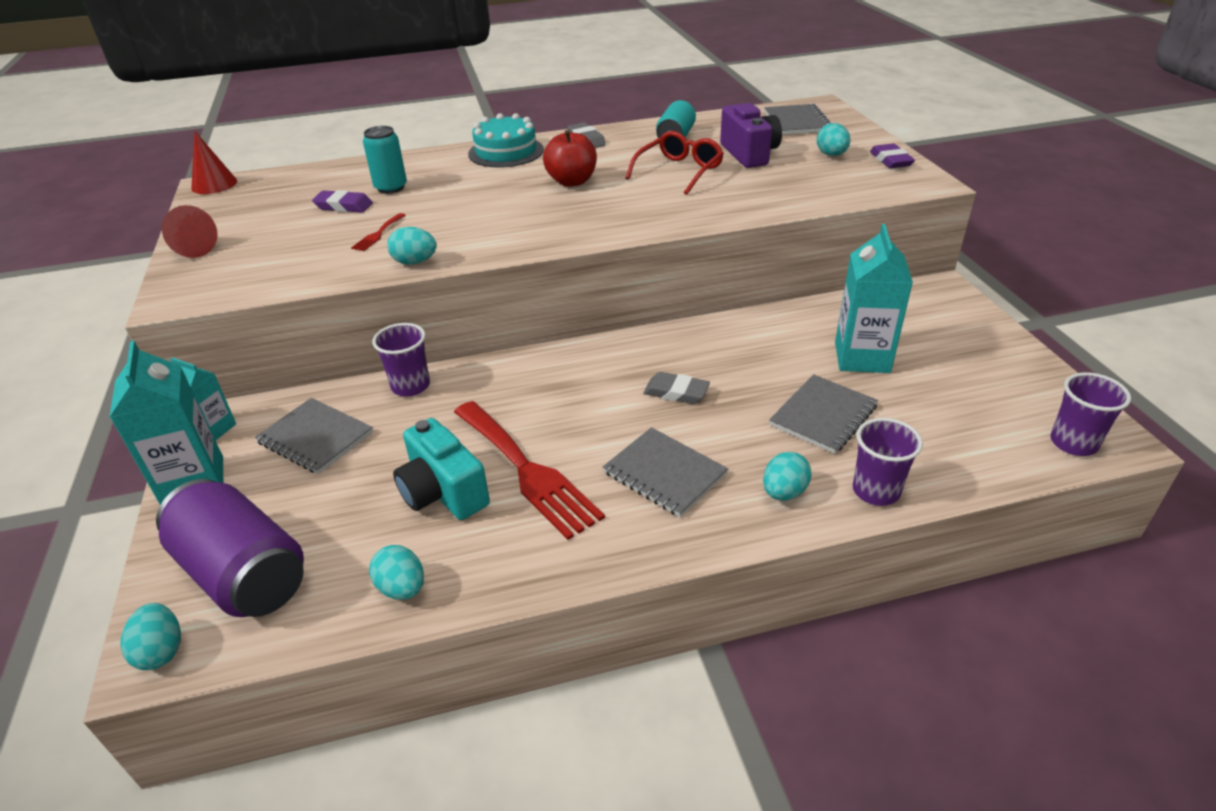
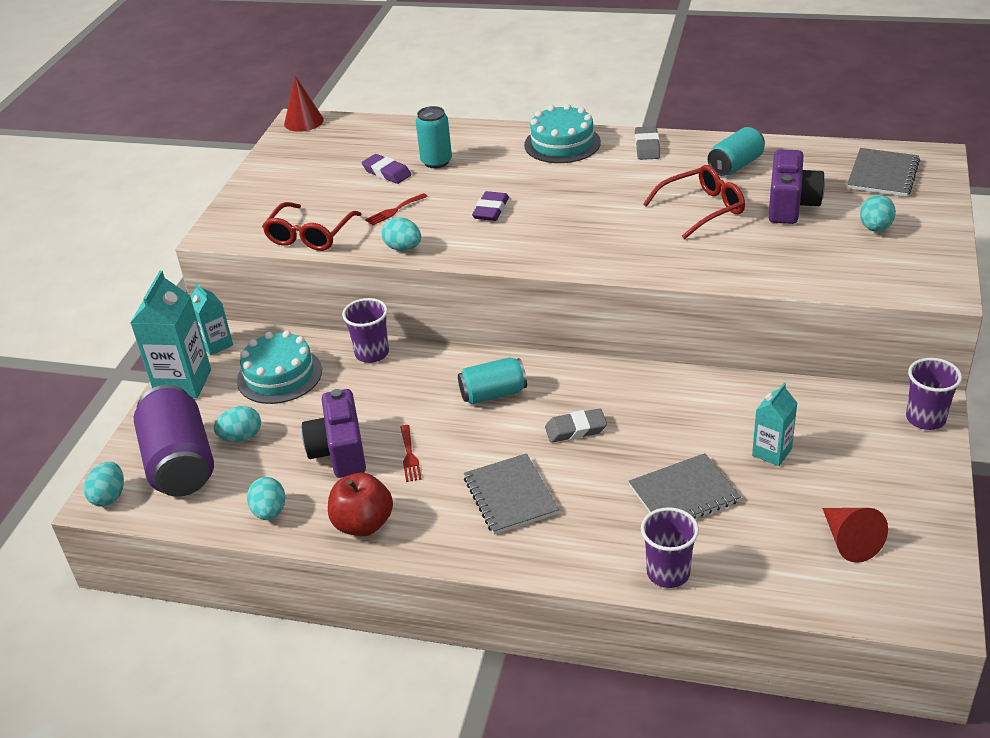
camera: 30 degrees right, 0 degrees up
red cone [162,205,218,258] -> red cone moved to [822,508,888,563]
grey notebook [255,398,373,474] -> turquoise cake [237,331,322,404]
turquoise camera [393,418,490,520] -> purple camera [302,389,366,478]
red fork [454,401,605,540] -> red fork [400,425,422,482], size x0.41
red apple [543,130,597,187] -> red apple moved to [328,473,393,536]
grey eraser [643,372,710,404] -> grey eraser turned 60 degrees counterclockwise [545,408,607,443]
turquoise egg [763,452,812,501] -> turquoise egg moved to [214,406,261,442]
turquoise carton [835,224,913,373] -> turquoise carton [752,383,797,466], size x0.59
purple eraser [870,143,915,168] -> purple eraser moved to [472,191,509,221]
purple cup [1050,372,1131,456] -> purple cup moved to [906,358,962,430]
none -> red glasses [262,202,362,251]
none -> turquoise can [458,357,527,404]

